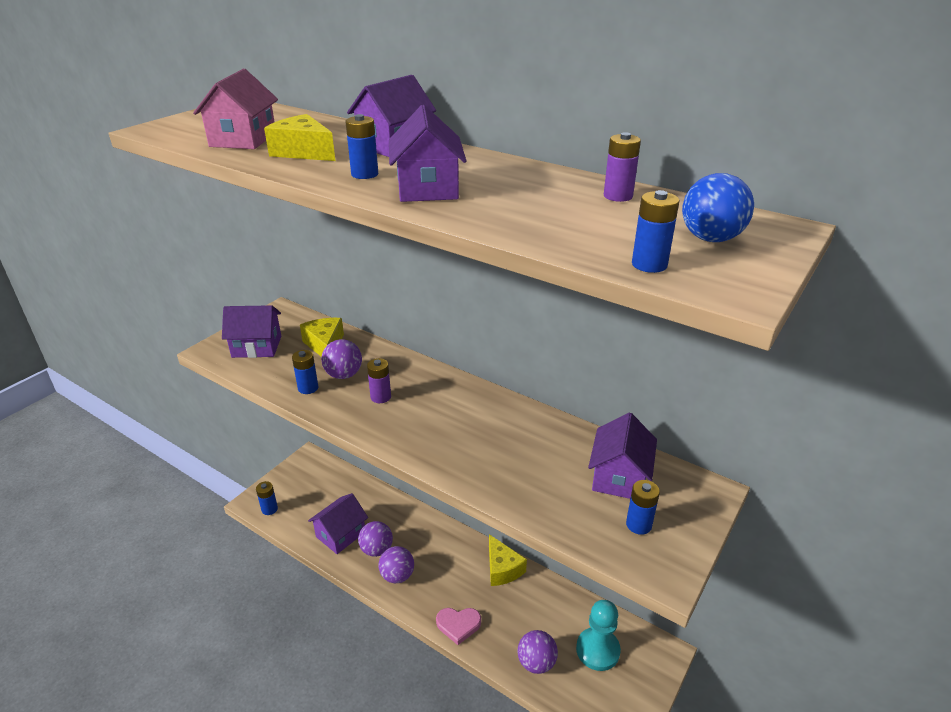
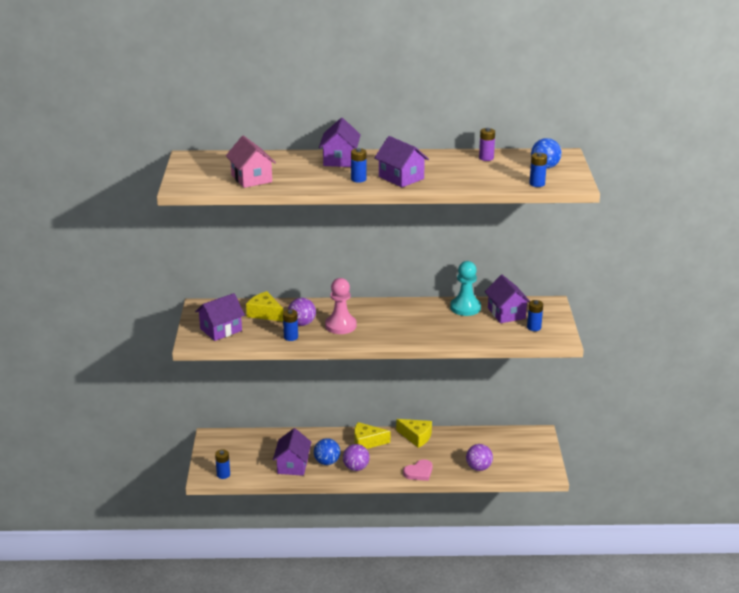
camera: 35 degrees left, 5 degrees down
yellow cheese [264,114,335,161] -> yellow cheese moved to [354,422,390,449]
purple ball [358,521,393,557] -> blue ball [314,438,340,465]
purple battery [367,358,391,403] -> pink pawn [325,278,357,334]
turquoise pawn [576,600,621,671] -> turquoise pawn moved to [450,261,481,316]

